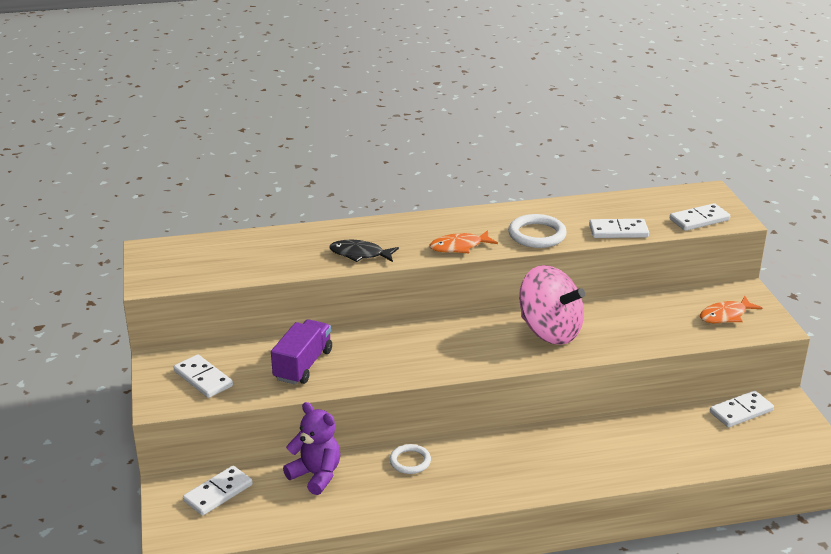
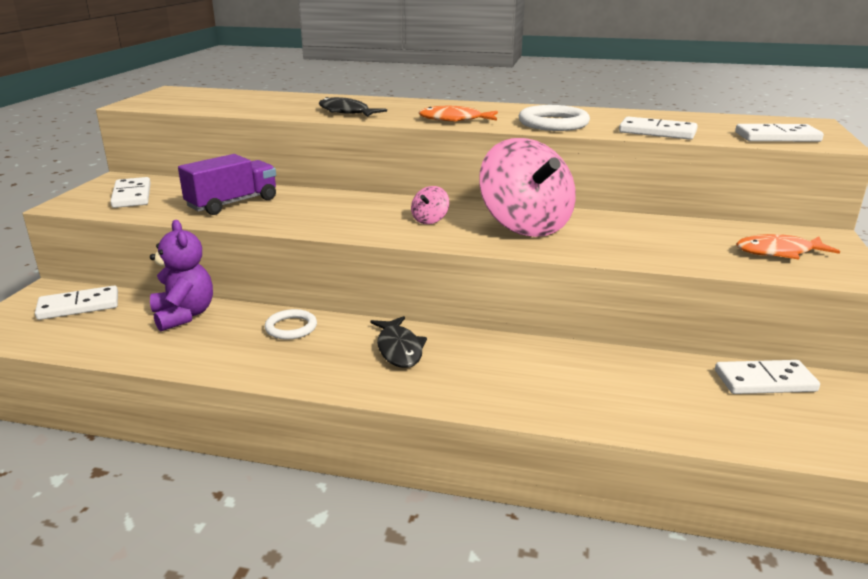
camera: 25 degrees right, 5 degrees down
none -> black fish [370,316,427,368]
none -> pink spinning top [411,186,449,224]

